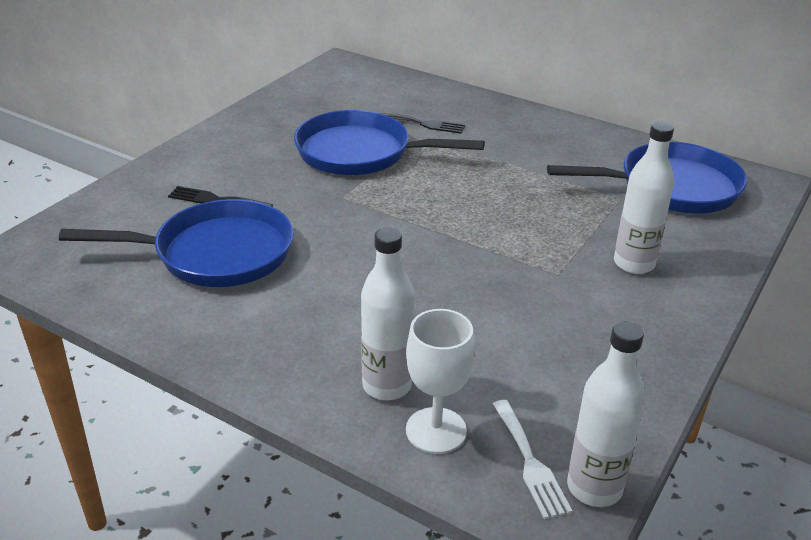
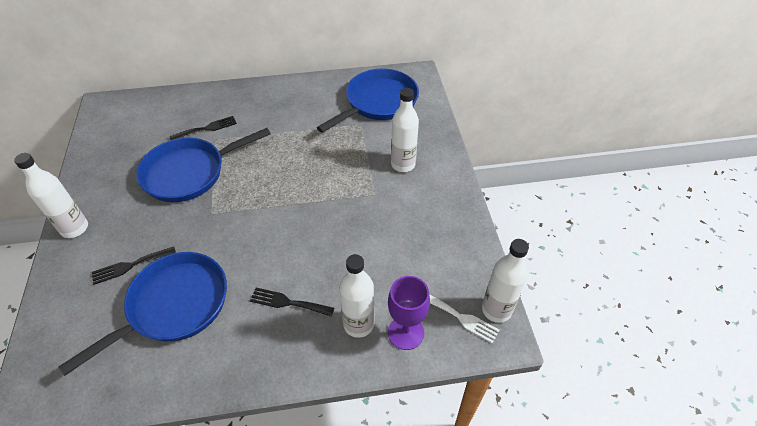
camera: 40 degrees left, 15 degrees up
white goblet [406,309,475,454] -> purple goblet [388,276,430,350]
none -> white bottle [14,153,88,238]
none -> black fork [250,288,334,317]

